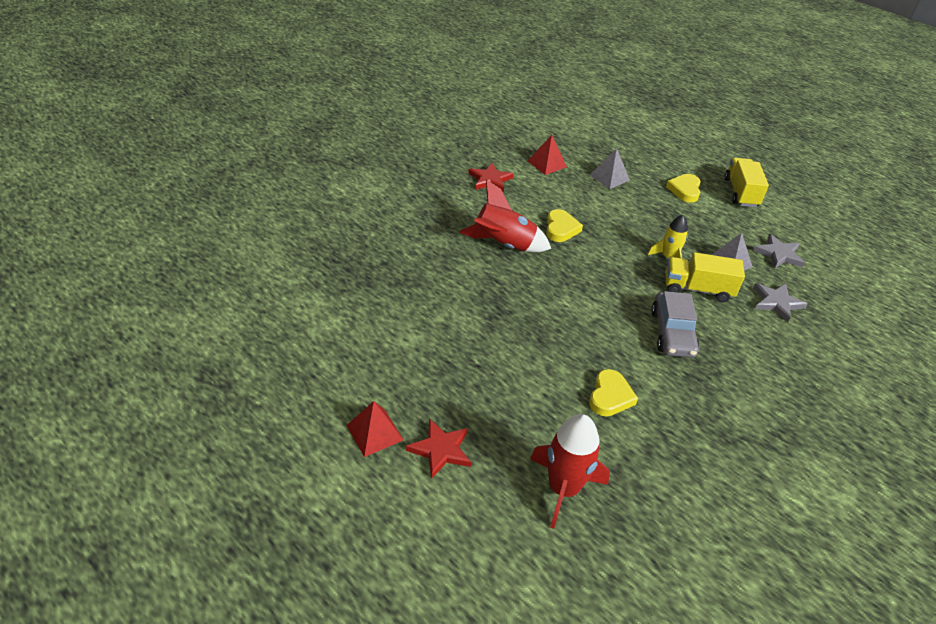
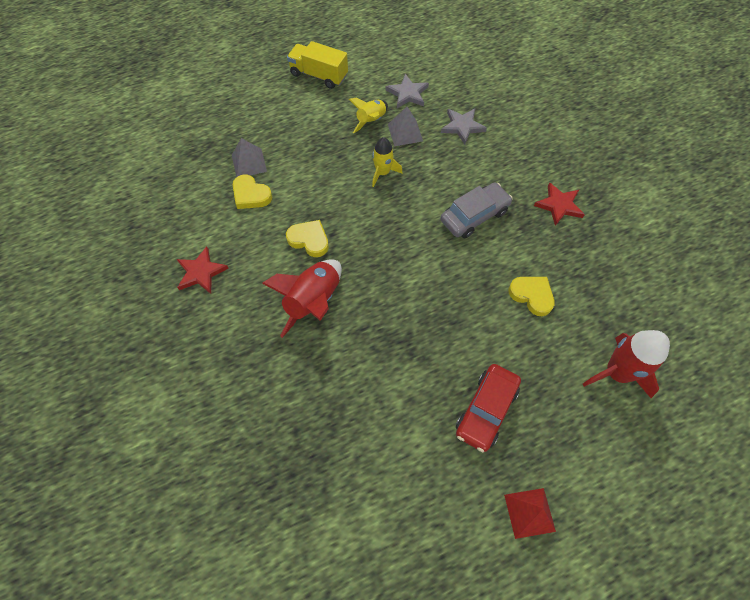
camera: 65 degrees left, 20 degrees up
red star [406,419,471,479] -> red star moved to [534,182,585,226]
red pyramid [528,135,567,175] -> none
grey car [651,291,700,358] -> grey car turned 60 degrees counterclockwise [441,182,513,239]
yellow truck [665,252,745,302] -> none
yellow heart [666,174,701,203] -> yellow heart moved to [233,174,272,209]
none -> yellow rocket [349,98,388,133]
none -> red car [456,364,521,452]

